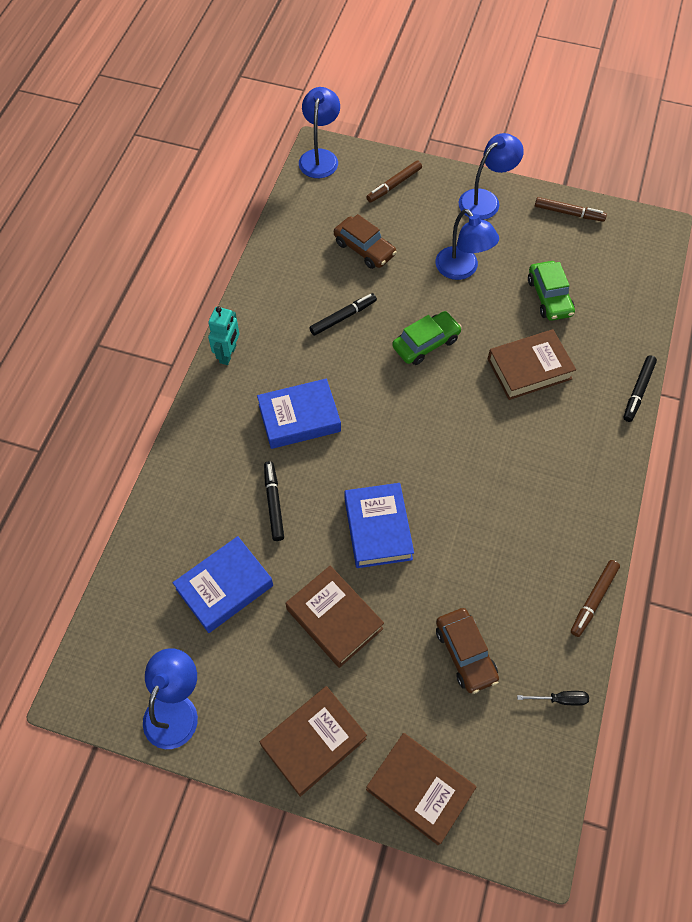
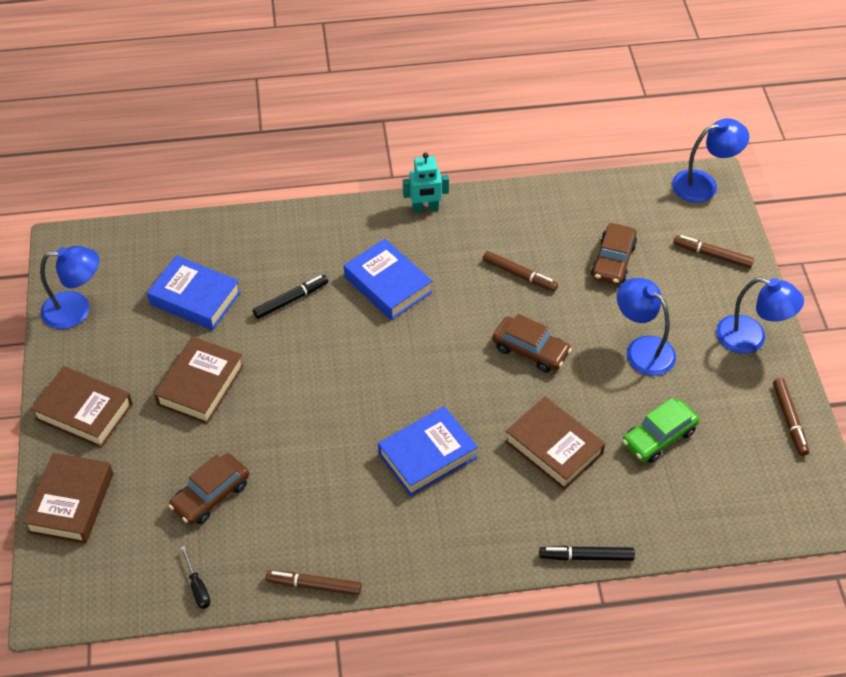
camera: 65 degrees right, 10 degrees down
black marker [309,293,377,336] -> brown marker [483,251,558,292]
blue book [345,483,414,568] -> blue book moved to [378,406,478,496]
green car [392,311,462,365] -> brown car [492,314,572,373]
blue lamp [435,209,499,280] -> blue lamp turned 105 degrees clockwise [617,278,676,376]

